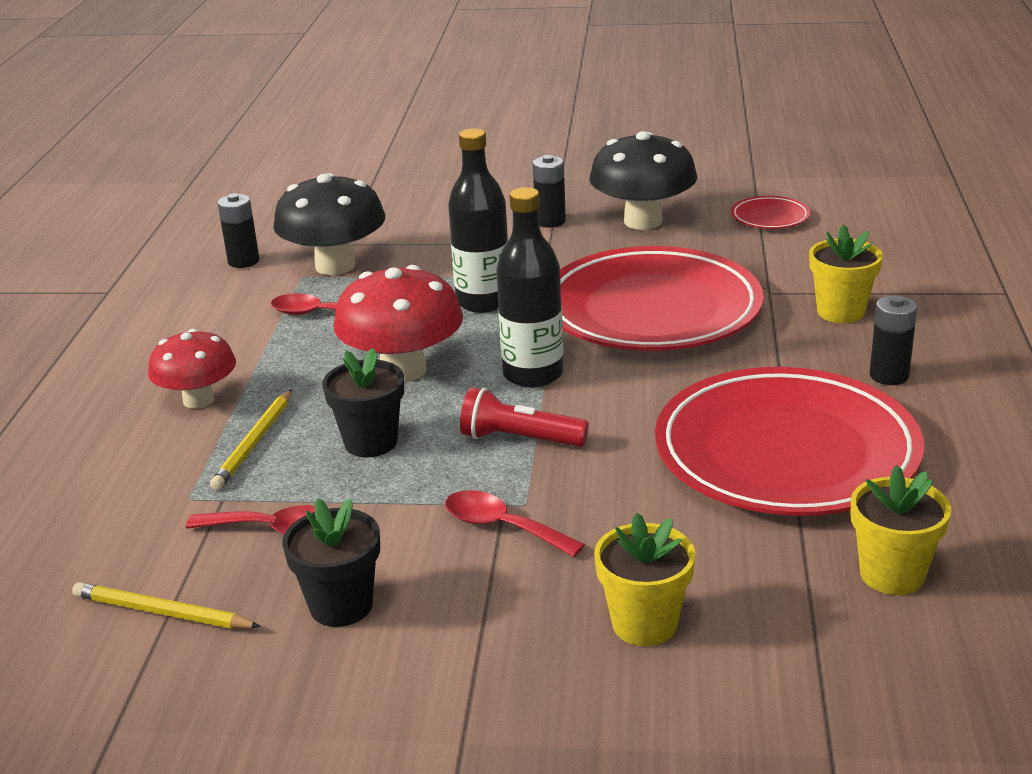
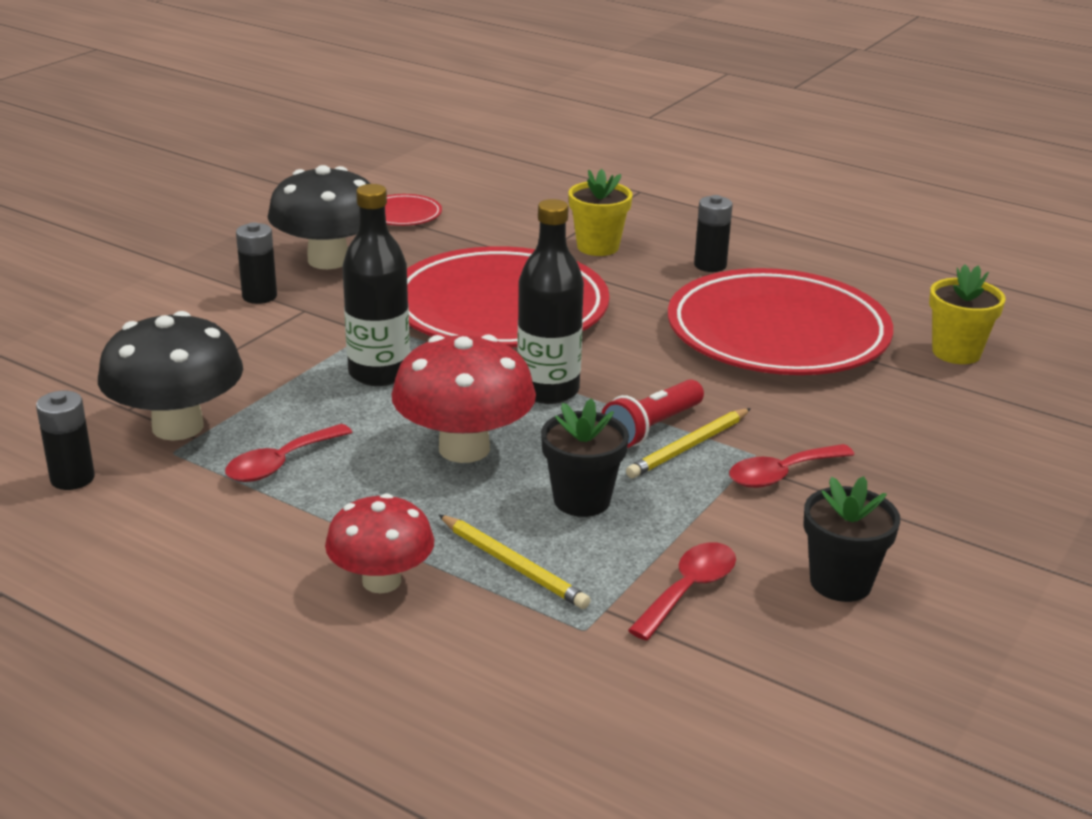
camera: 65 degrees left, 0 degrees up
yellow pencil [72,582,261,629] -> yellow pencil moved to [626,408,751,478]
yellow flower pot [594,513,695,646] -> none

